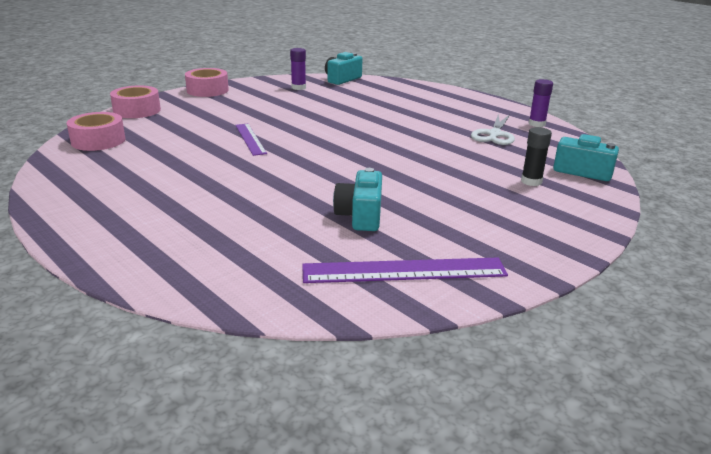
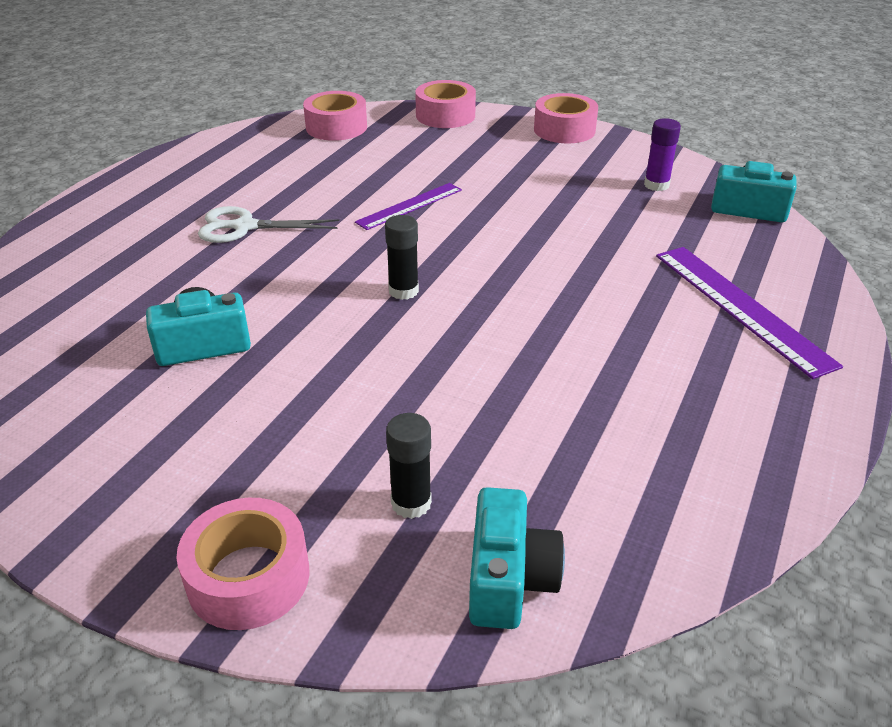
camera: 70 degrees right, 10 degrees up
purple ruler [302,257,508,283] -> purple ruler moved to [656,247,843,379]
white scissors [471,114,515,145] -> white scissors moved to [198,206,339,243]
purple glue stick [529,79,553,127] -> none
none -> pink tape [176,498,310,630]
none -> black glue stick [385,215,419,300]

